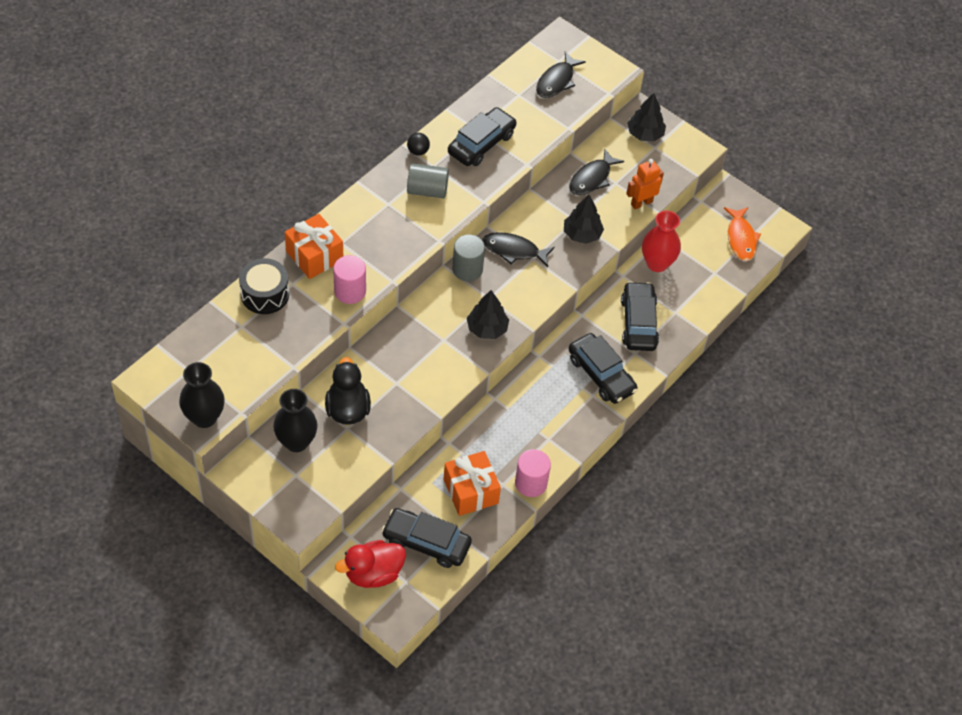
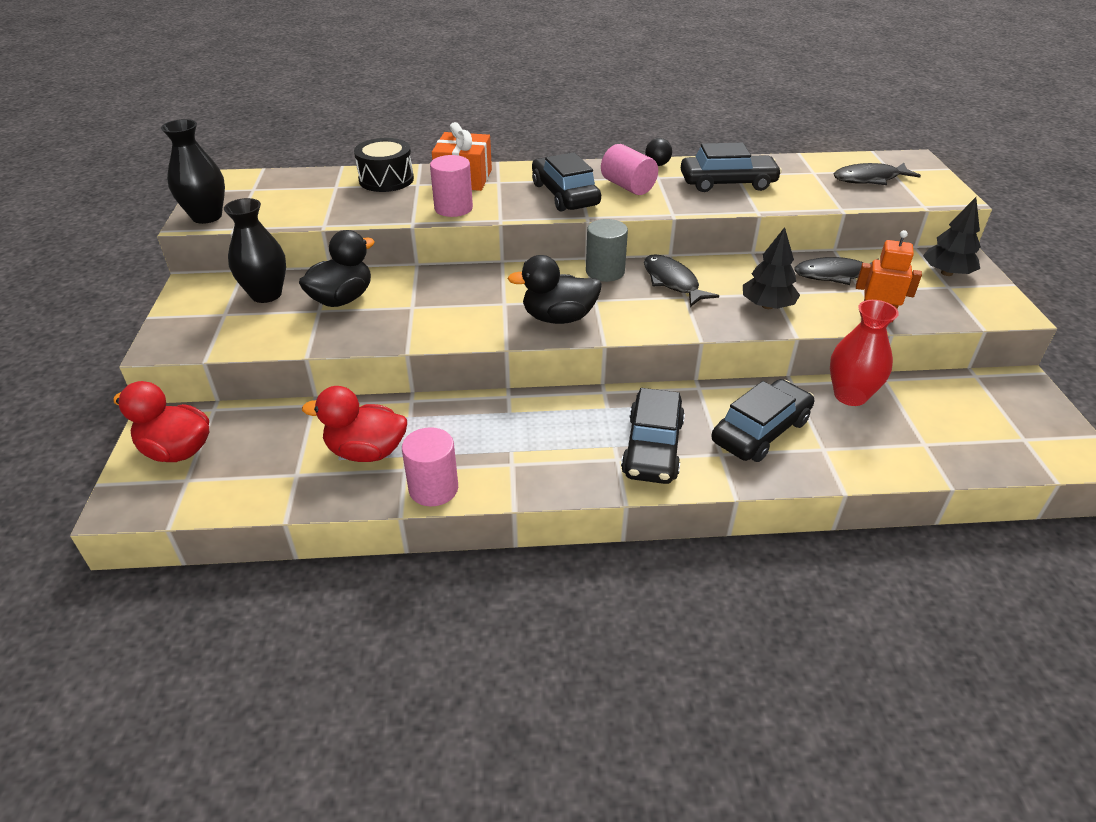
camera: 50 degrees right, 15 degrees down
black car [381,508,472,568] -> black car moved to [532,152,601,211]
grey cylinder [407,163,449,198] -> pink cylinder [601,144,658,195]
orange gift [444,451,501,516] -> red duck [302,386,407,462]
black tree [467,290,509,339] -> black duck [507,255,602,324]
orange fish [724,207,761,261] -> none

